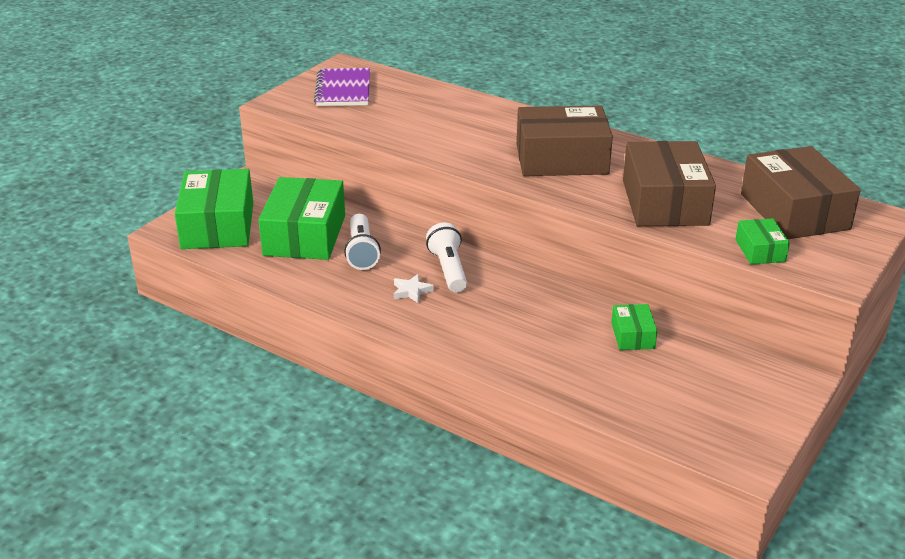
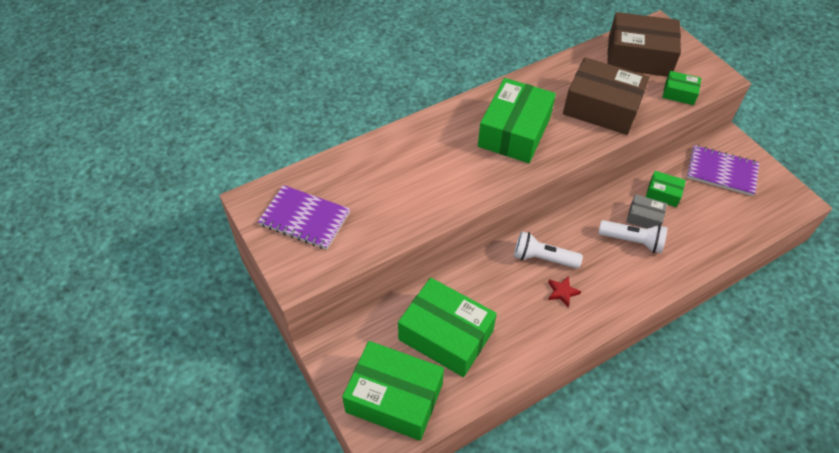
camera: 65 degrees left, 20 degrees up
white flashlight [344,214,381,270] -> white flashlight moved to [598,220,668,253]
white star [394,274,434,304] -> red star [548,276,581,307]
brown box [517,106,613,176] -> green box [478,78,556,163]
none -> grey box [627,194,667,229]
none -> purple notebook [687,145,759,196]

